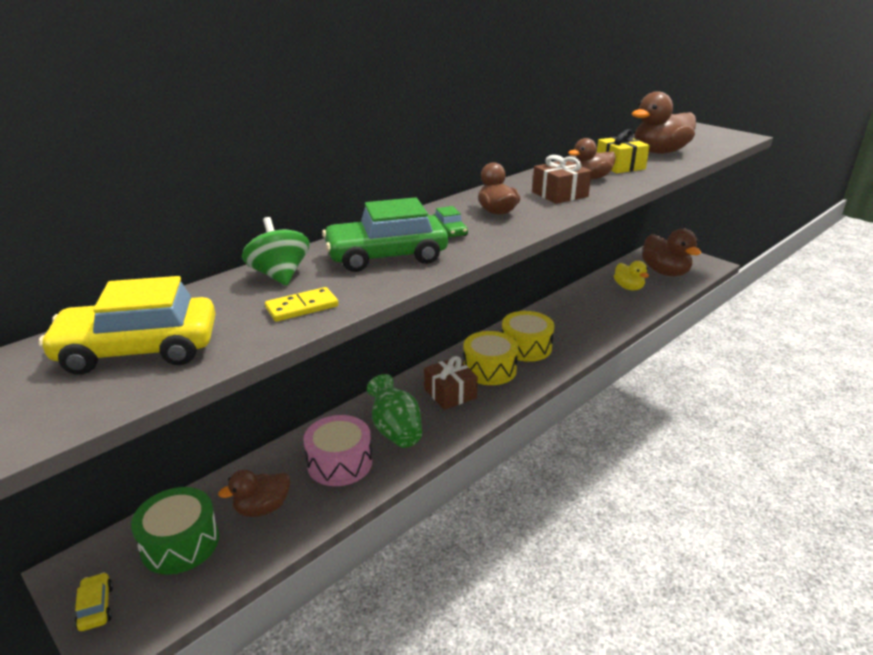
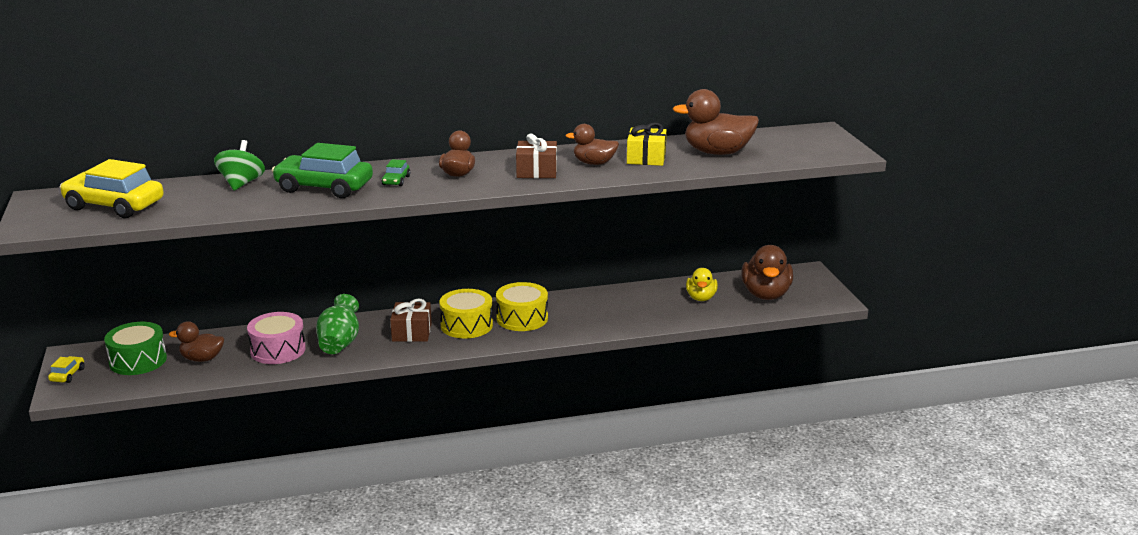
camera: 30 degrees right, 5 degrees down
yellow domino [265,287,338,322] -> none

